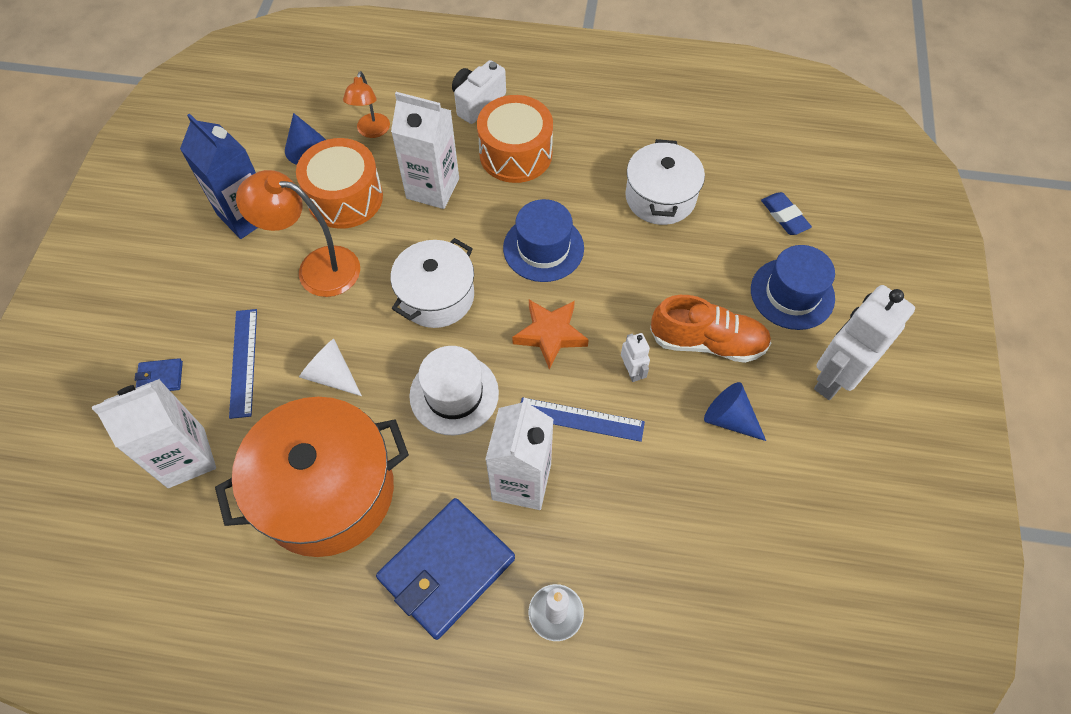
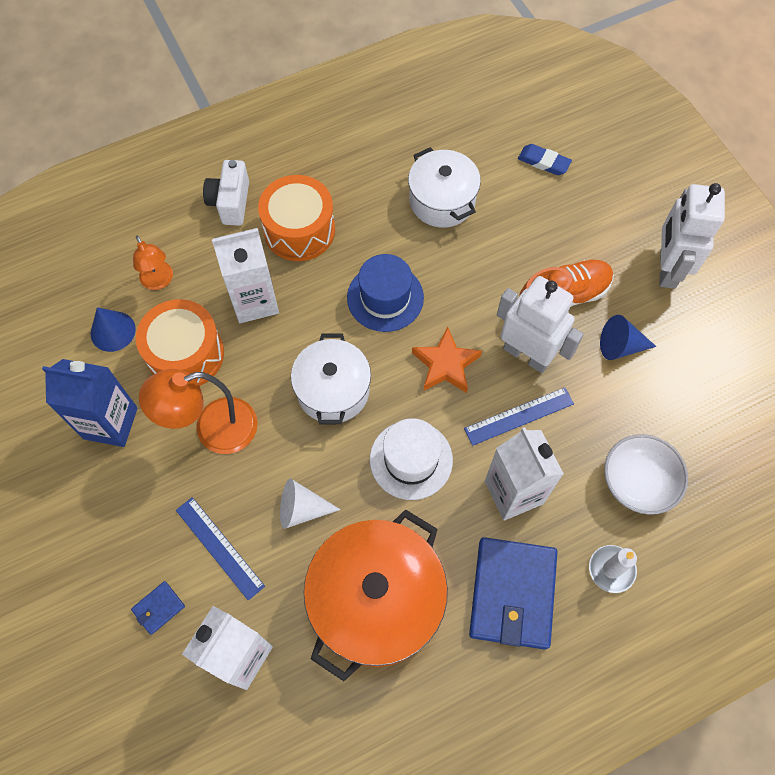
camera: 35 degrees left, 5 degrees up
white robot [621,333,650,382] -> white robot [497,276,584,373], size x2.22
blue hat [751,245,835,330] -> none
none -> white bowl [604,434,688,515]

